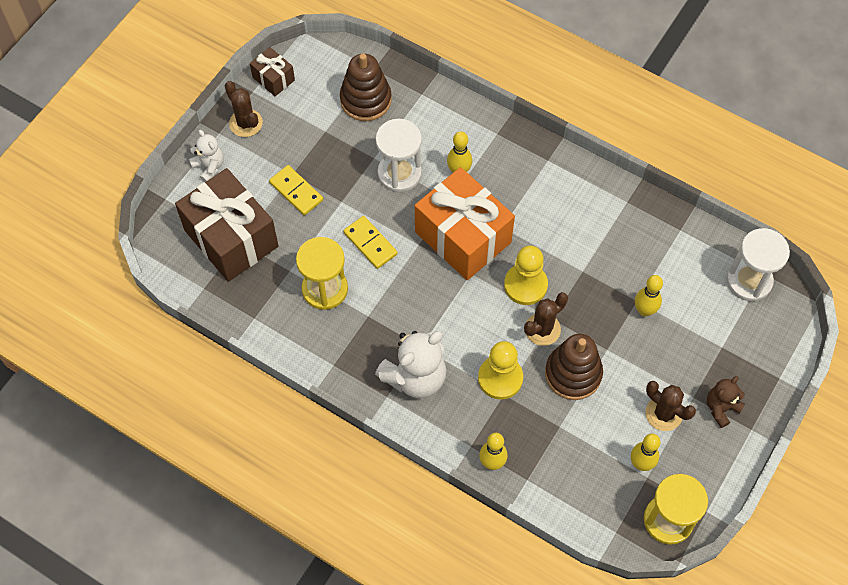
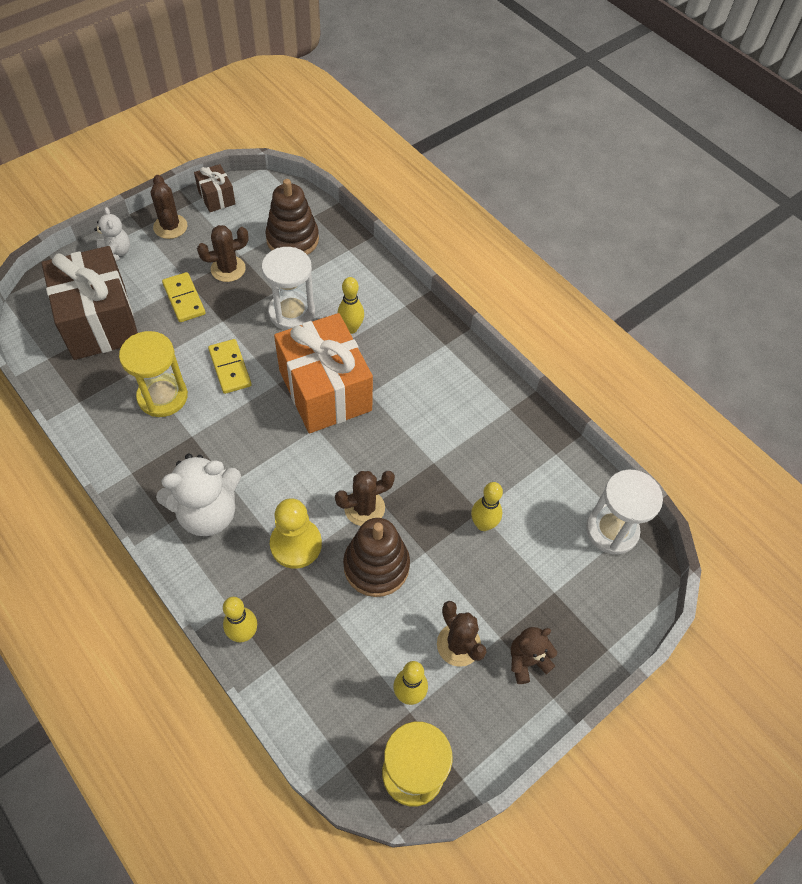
camera: 15 degrees right, 5 degrees down
yellow pawn [504,246,548,305] -> none
none -> brown cactus [197,225,249,282]

